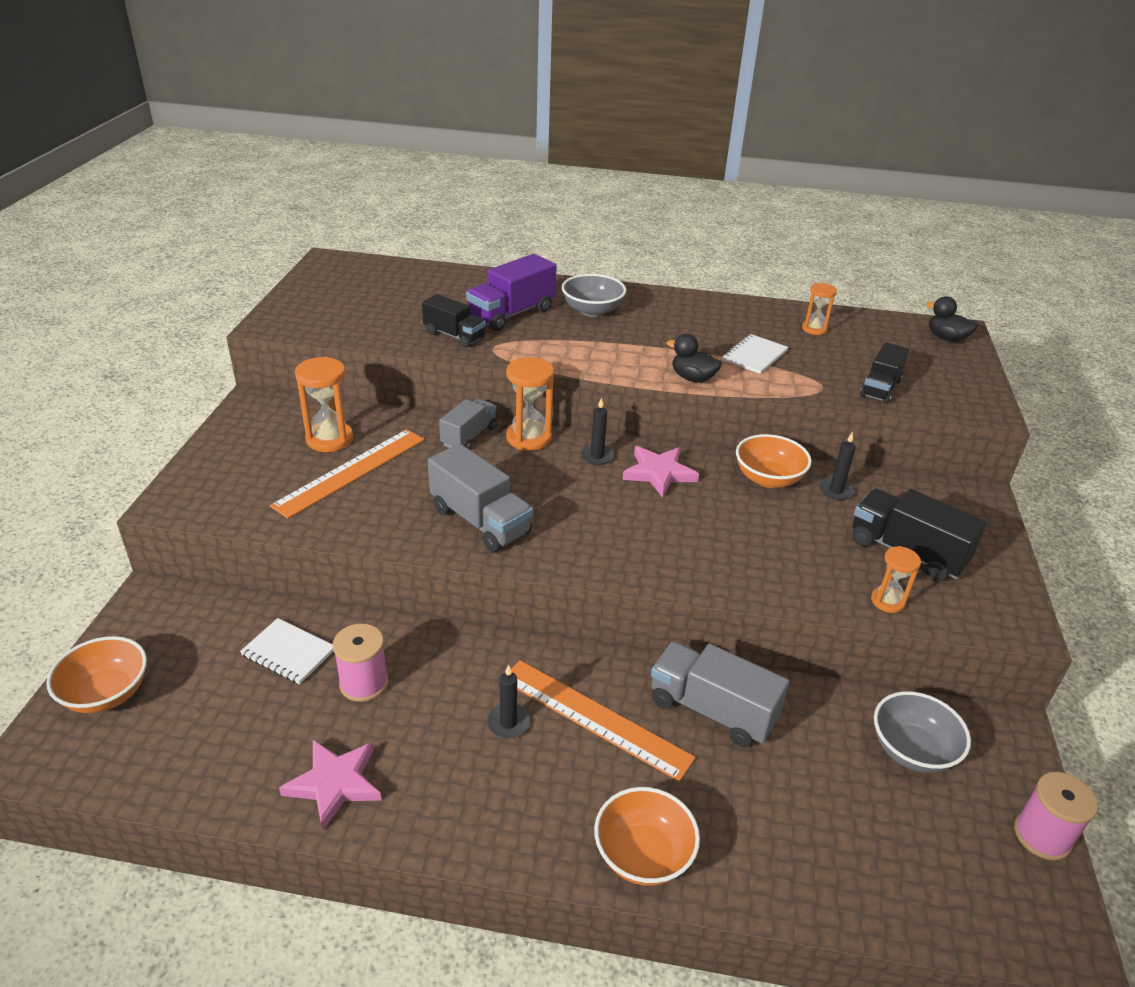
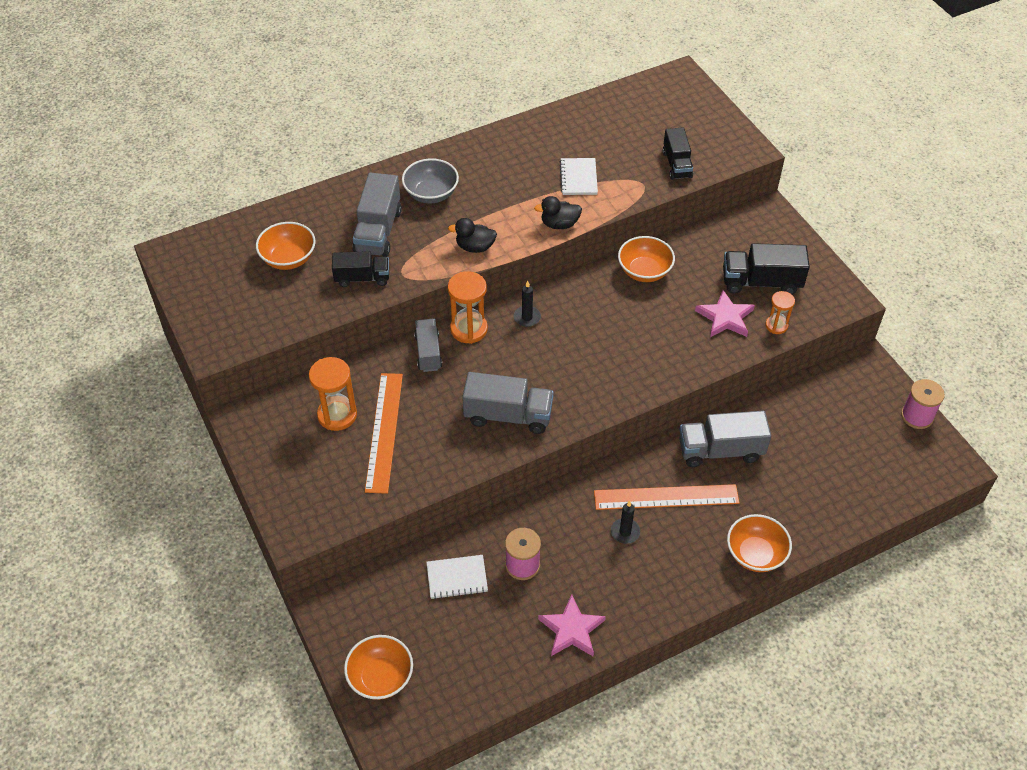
camera: 35 degrees left, 15 degrees up
purple truck [466,254,556,331] -> grey truck [353,173,402,257]
pink star [622,446,699,498] -> pink star moved to [695,290,755,337]
orange hourglass [802,283,837,335] -> none
black candle [819,432,856,500] -> none
grey bowl [874,691,971,773] -> none
black duck [926,296,978,342] -> black duck moved to [448,218,497,253]
none -> orange bowl [256,222,316,270]

